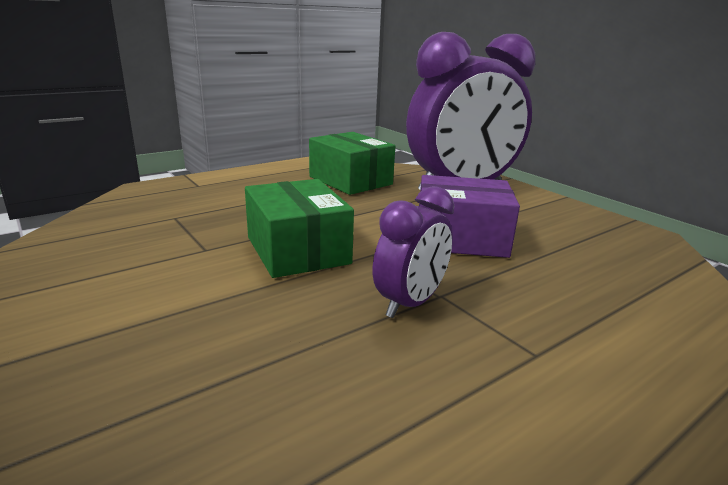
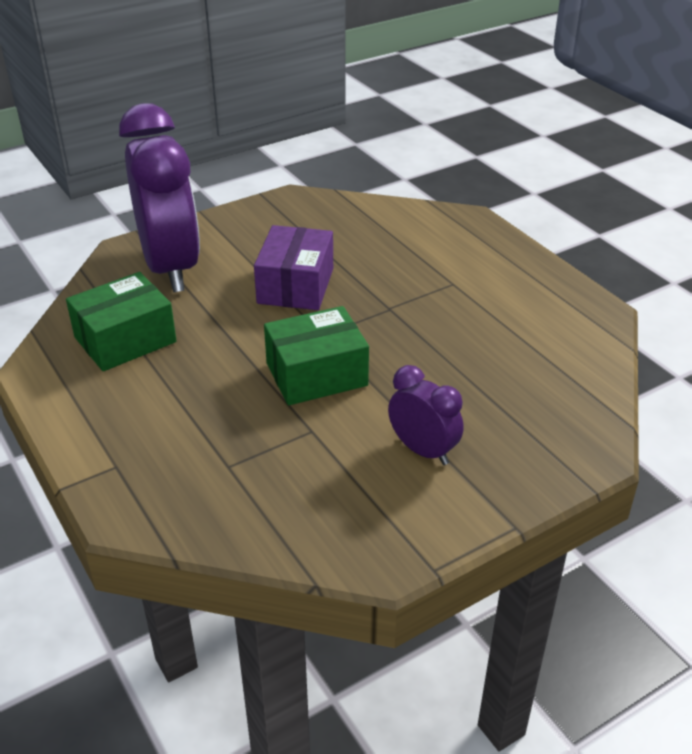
camera: 85 degrees left, 15 degrees up
purple clock [372,186,454,318] -> purple clock moved to [388,365,464,465]

